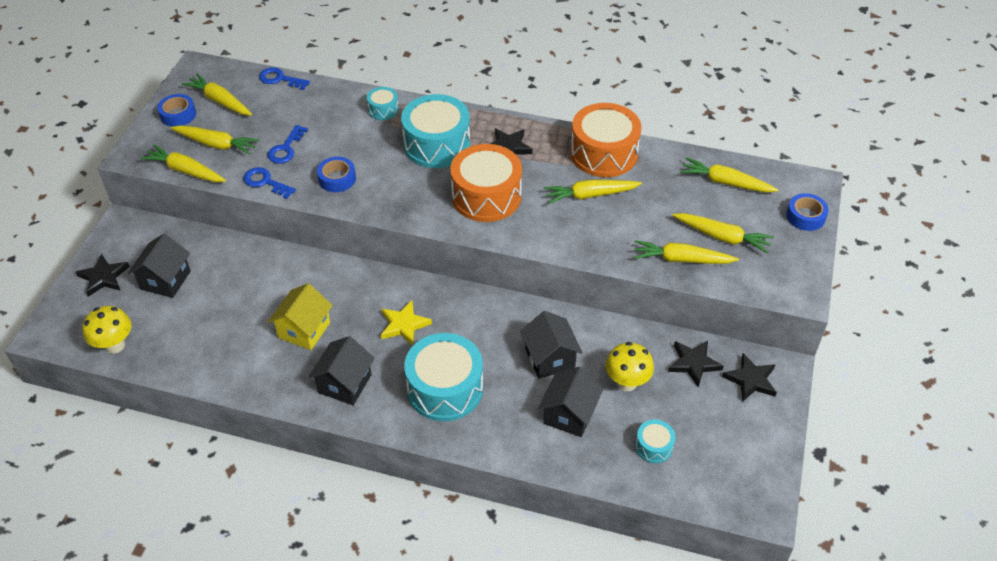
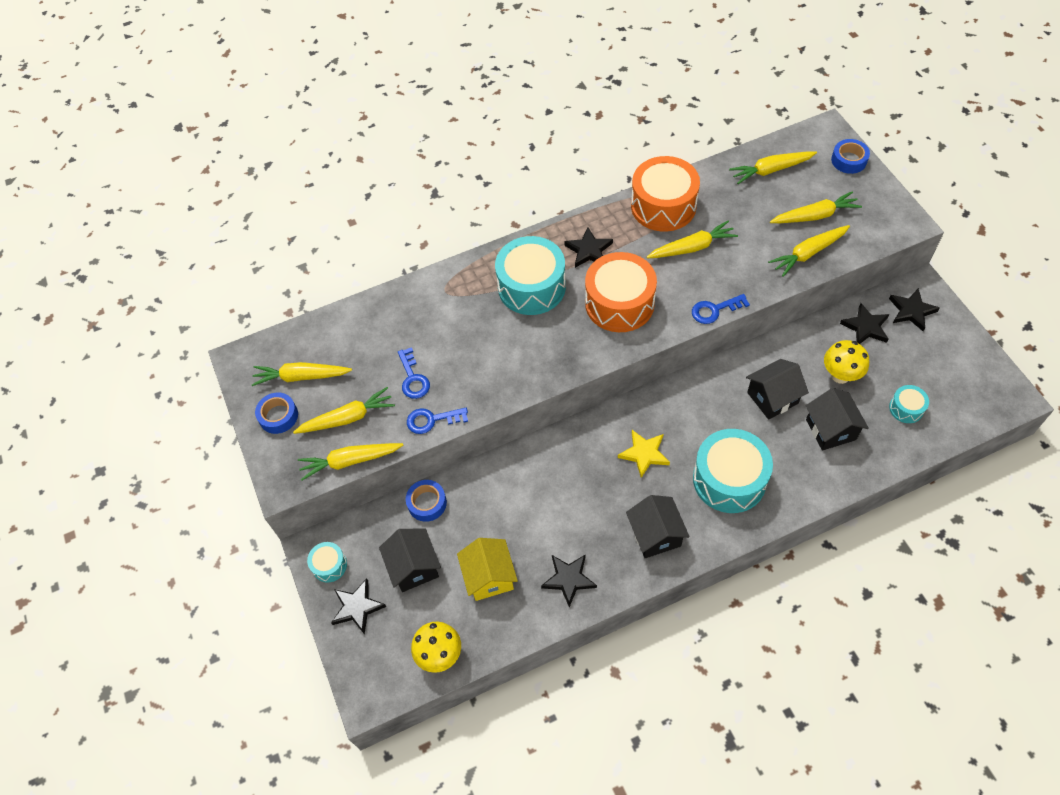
camera: 35 degrees left, 10 degrees up
blue key [259,67,310,90] -> blue key moved to [692,294,750,324]
yellow house [268,283,333,350] -> yellow house moved to [457,538,518,601]
blue tape [317,157,356,192] -> blue tape moved to [406,480,447,522]
turquoise drum [367,87,399,120] -> turquoise drum moved to [307,542,347,582]
black house [520,311,583,379] -> black house turned 60 degrees counterclockwise [746,359,809,420]
yellow carrot [544,179,642,204] -> yellow carrot turned 150 degrees counterclockwise [647,221,738,258]
none -> black star [541,554,597,607]

